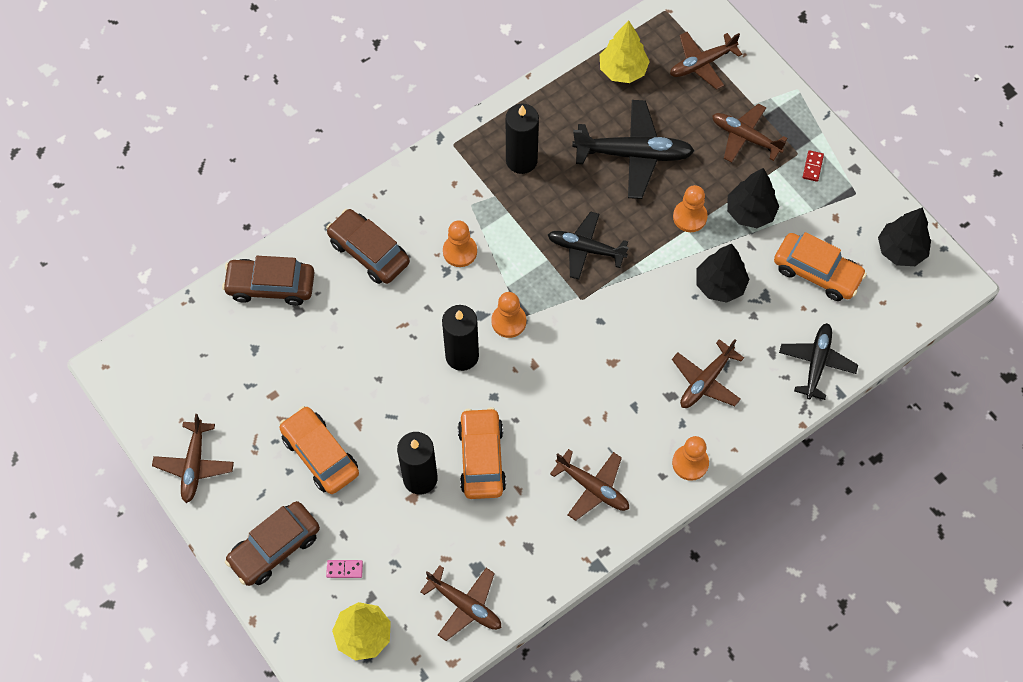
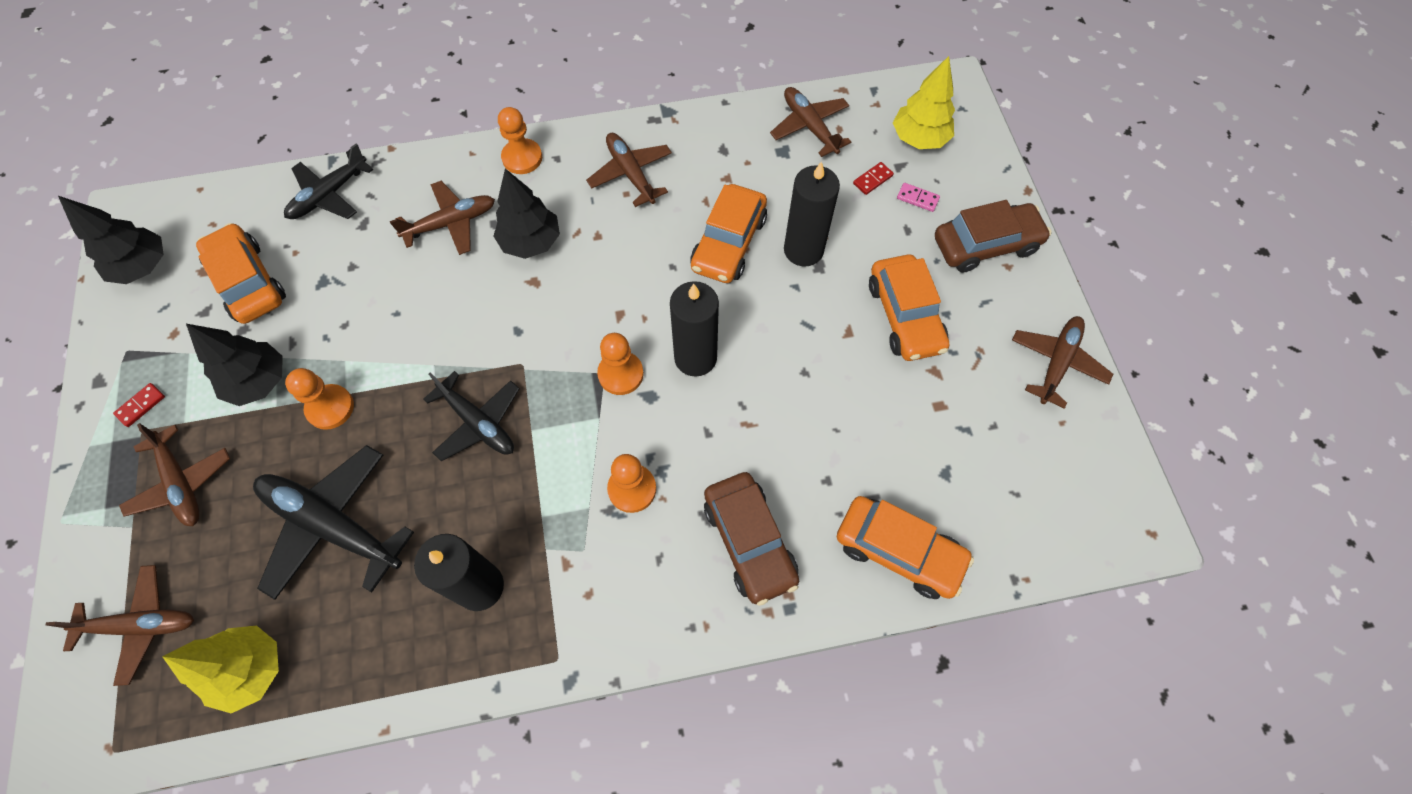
camera: 155 degrees left, 0 degrees up
brown car [222,256,315,306] -> orange car [837,496,974,599]
black tree [696,244,749,303] -> black tree moved to [494,169,560,259]
none -> red domino [853,162,894,195]

